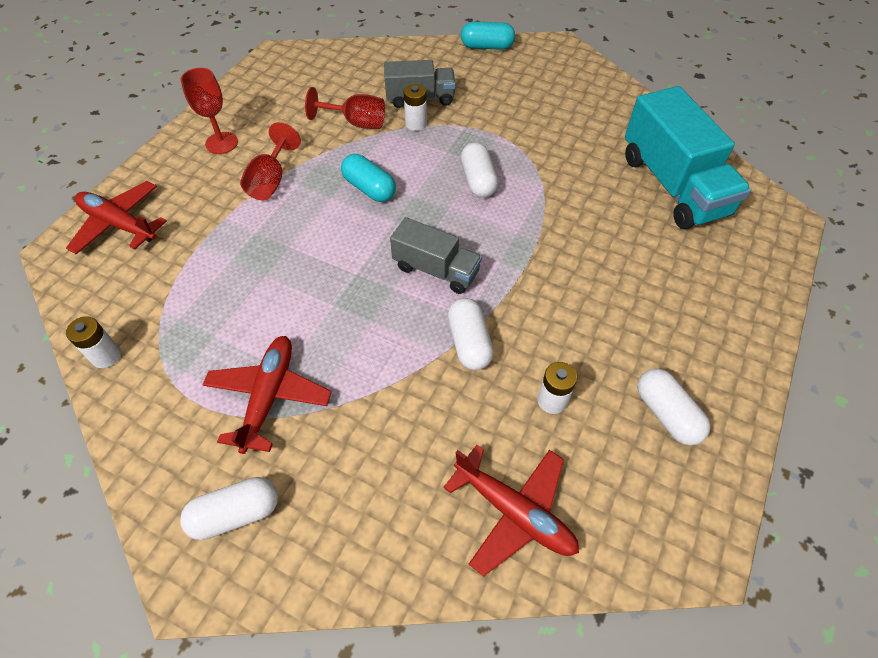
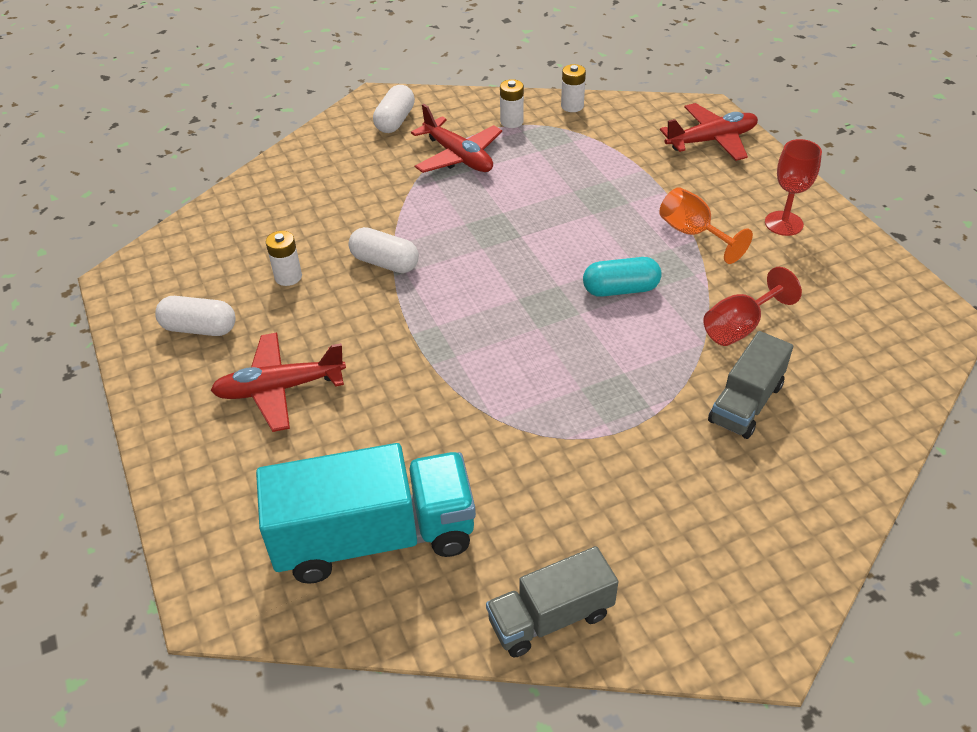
camera: 130 degrees right, 10 degrees down
red goblet [240,122,301,200] -> orange goblet [659,187,753,264]
grey truck [390,217,482,294] -> grey truck moved to [486,546,618,657]
white battery [404,84,427,131] -> white battery moved to [500,79,524,128]
red plane [443,445,579,576] -> red plane moved to [210,333,346,432]
turquoise capsule [461,22,515,50] -> none
white capsule [461,142,498,198] -> none
turquoise truck [625,86,751,229] -> turquoise truck turned 150 degrees clockwise [256,443,476,584]

